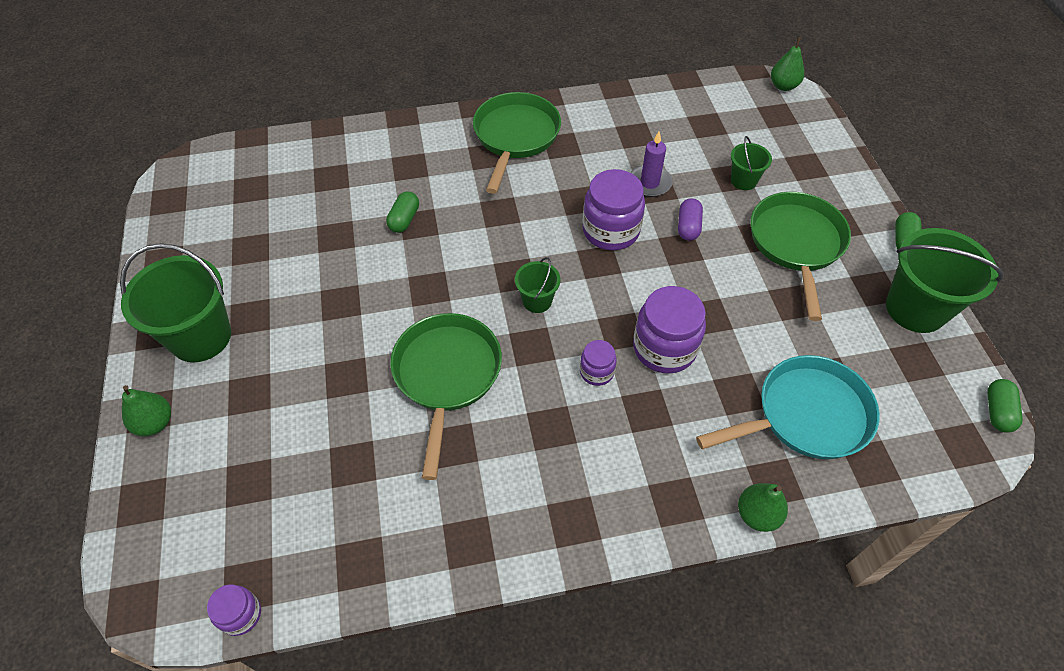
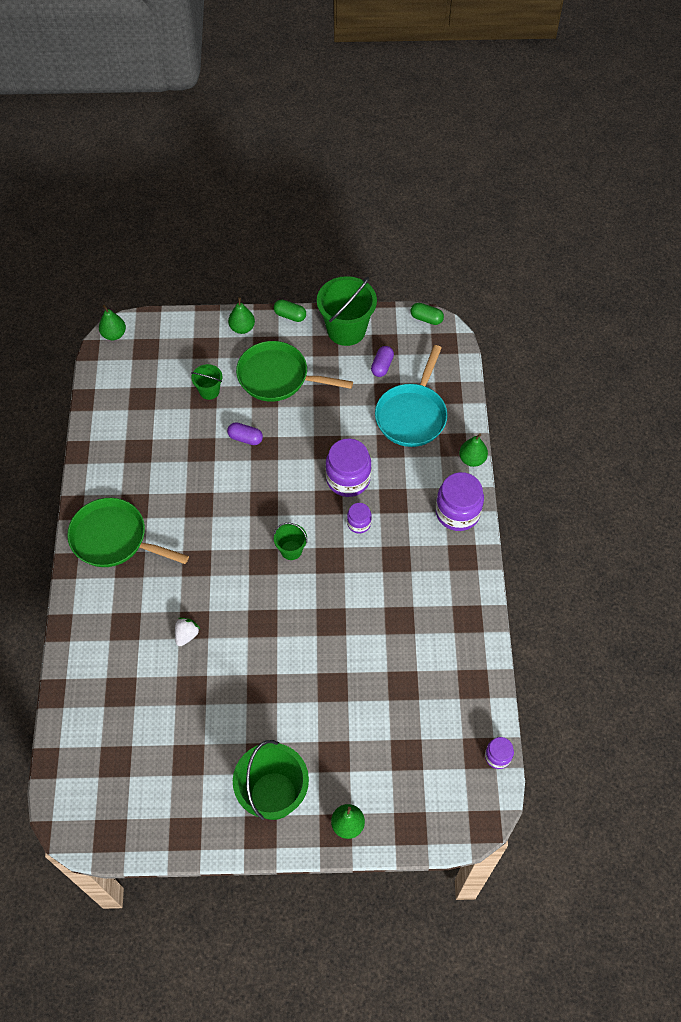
camera: 80 degrees left, 5 degrees up
green capsule [386,191,419,233] -> white strawberry [175,618,200,646]
green pan [390,313,502,480] -> none
purple jar [582,169,645,250] -> purple jar moved to [436,472,484,531]
purple candle [630,131,673,197] -> none
turquoise pan [696,355,880,459] -> turquoise pan turned 150 degrees counterclockwise [375,345,448,447]
none -> green pear [228,297,255,334]
none -> purple capsule [371,346,394,377]

